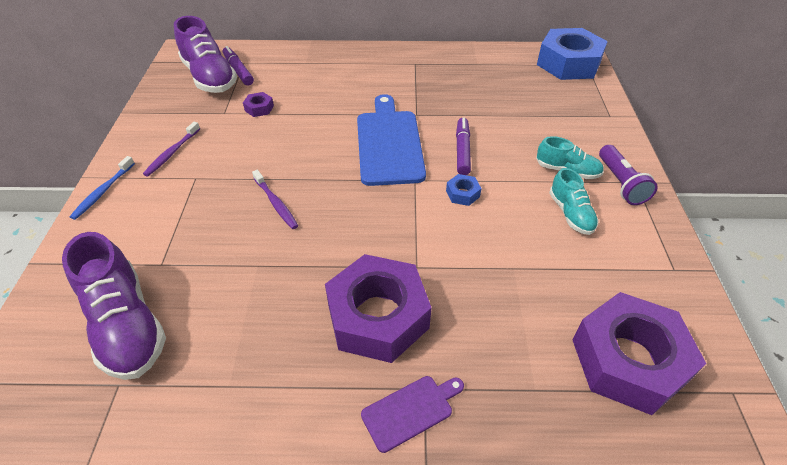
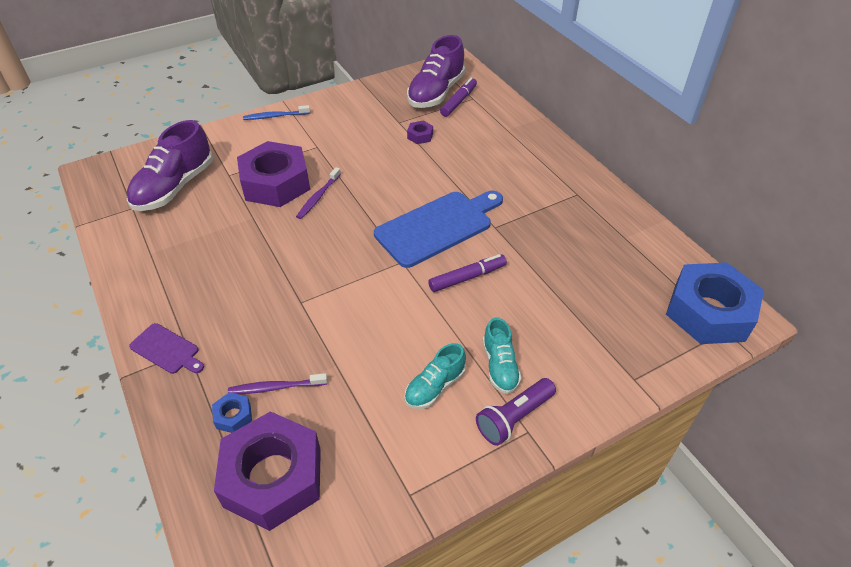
camera: 60 degrees right, 0 degrees up
purple toothbrush [143,122,200,176] -> purple toothbrush moved to [228,373,328,394]
purple nut [325,254,432,363] -> purple nut moved to [237,141,310,207]
blue nut [446,174,482,206] -> blue nut moved to [212,392,252,433]

